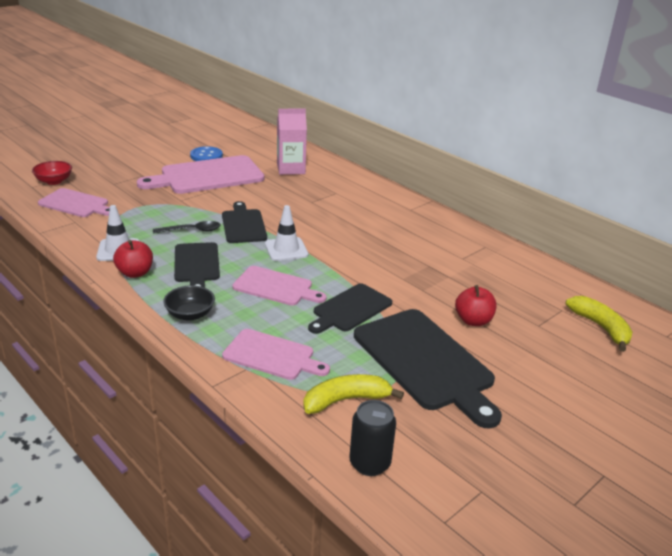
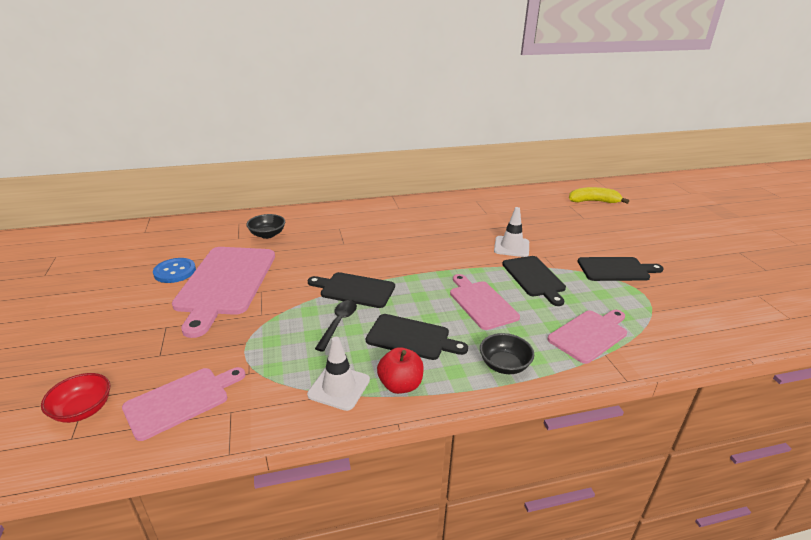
camera: 60 degrees left, 0 degrees up
pink cutting board [232,266,327,306] -> pink cutting board turned 75 degrees counterclockwise [450,274,520,330]
white traffic cone [265,205,308,261] -> white traffic cone moved to [494,207,529,257]
pink carton [277,109,307,175] -> black bowl [246,214,285,239]
yellow banana [303,374,404,414] -> none
black can [349,400,396,476] -> none
black cutting board [354,309,502,429] -> black cutting board [578,257,664,281], size x0.59
red apple [455,285,496,326] -> none

